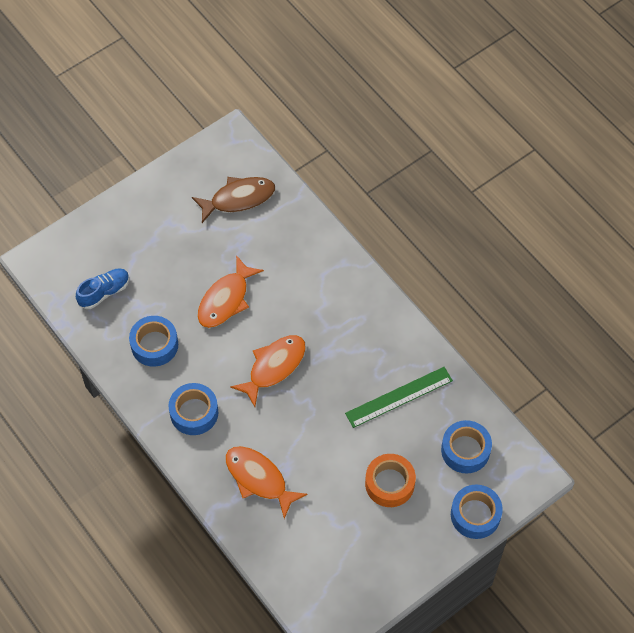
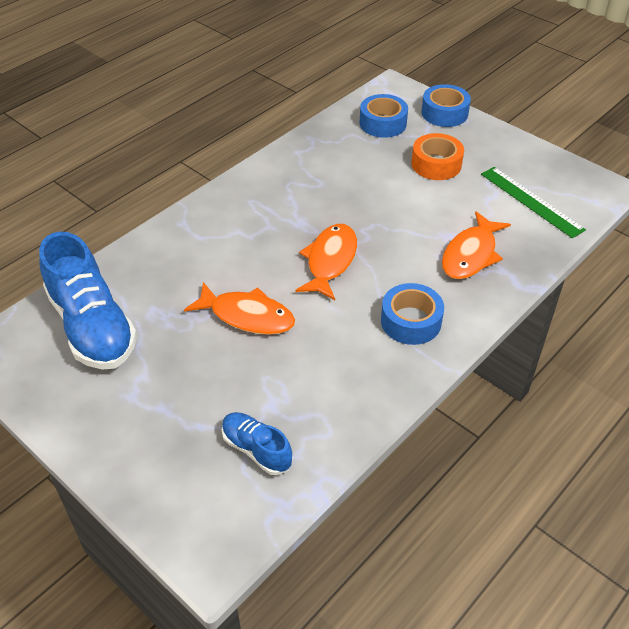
camera: 100 degrees left, 15 degrees down
blue tape [129,316,178,367] -> none
brown fish [192,177,275,223] -> blue shoe [39,232,137,370]
orange fish [230,335,306,407] -> orange fish turned 75 degrees clockwise [295,224,357,300]
green ruler [345,367,453,428] -> green ruler moved to [481,167,586,238]

